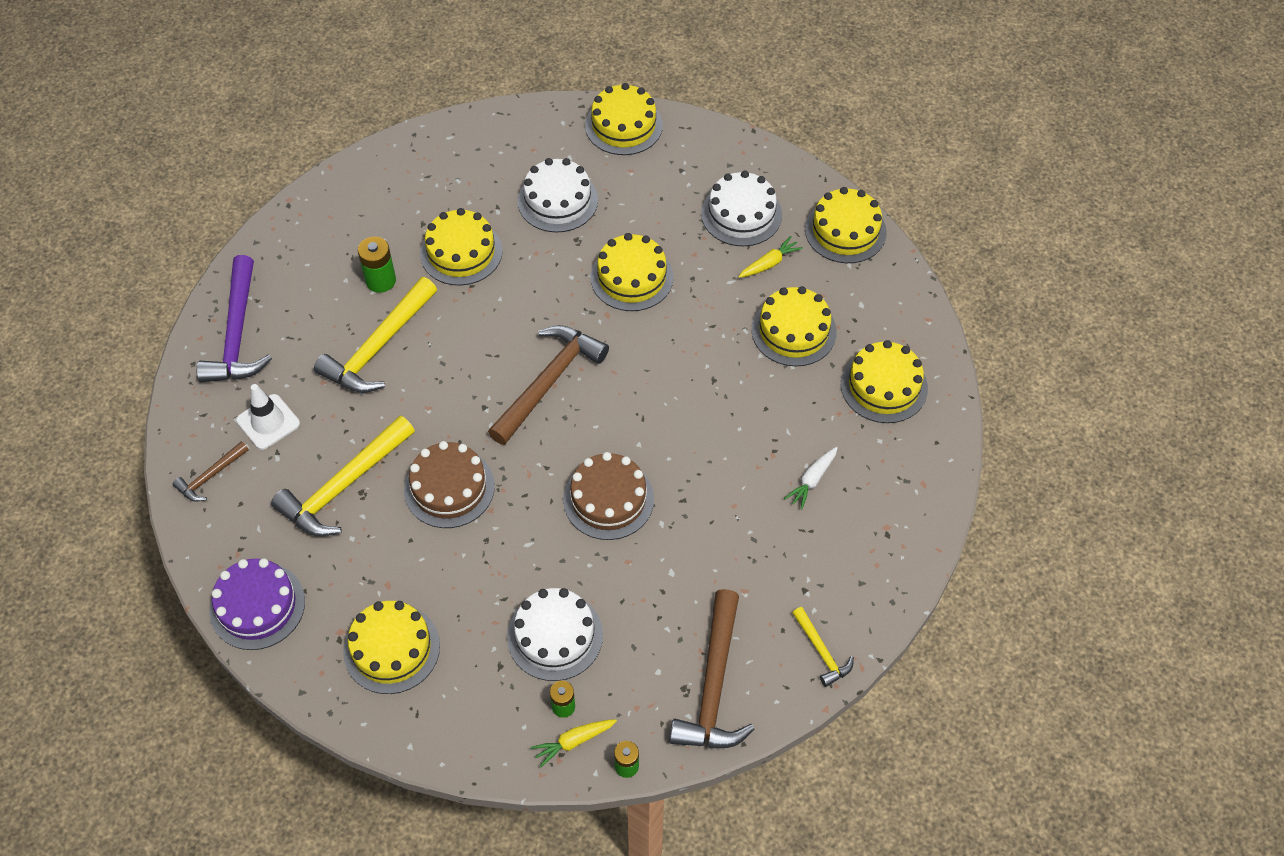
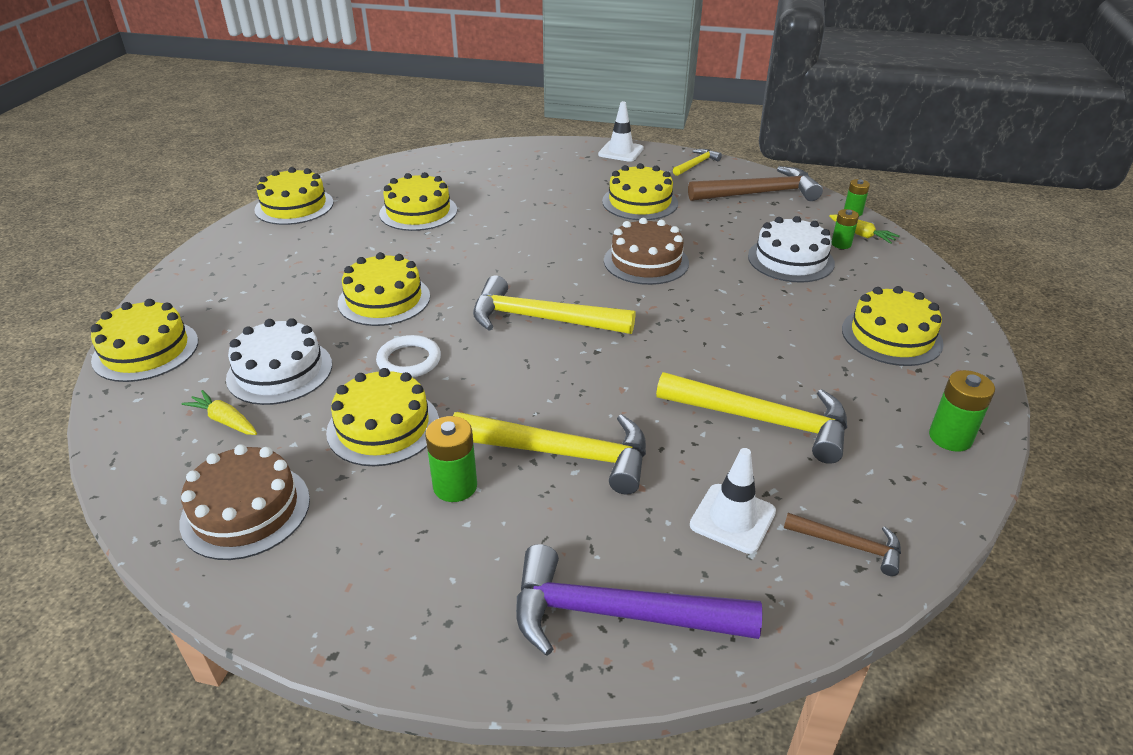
camera: 110 degrees left, 20 degrees down
purple hammer [196,255,272,383] -> purple hammer turned 150 degrees counterclockwise [516,544,762,656]
purple cake [209,558,305,650] -> green battery [929,370,995,452]
brown cake [404,441,495,528] -> brown cake moved to [179,444,310,560]
brown hammer [488,325,609,445] -> yellow hammer [473,275,635,334]
white cake [701,171,782,246] -> none
yellow carrot [738,236,803,278] -> yellow carrot moved to [181,390,257,435]
white carrot [784,447,838,509] -> none
yellow cake [841,340,928,423] -> yellow cake moved to [602,163,678,220]
none -> white ring [376,335,441,378]
none -> white traffic cone [598,101,644,162]

